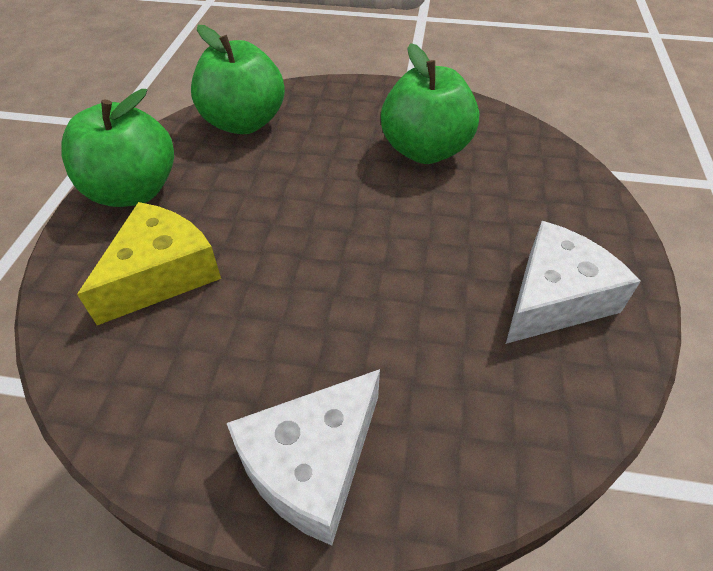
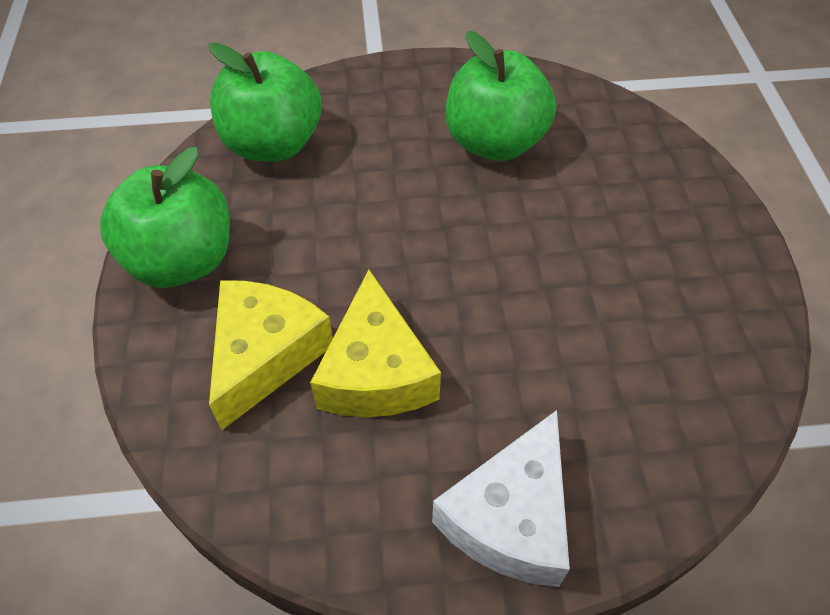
camera: 15 degrees left, 5 degrees up
white cheese [506,221,641,344] -> none
none -> yellow cheese [310,270,441,417]

